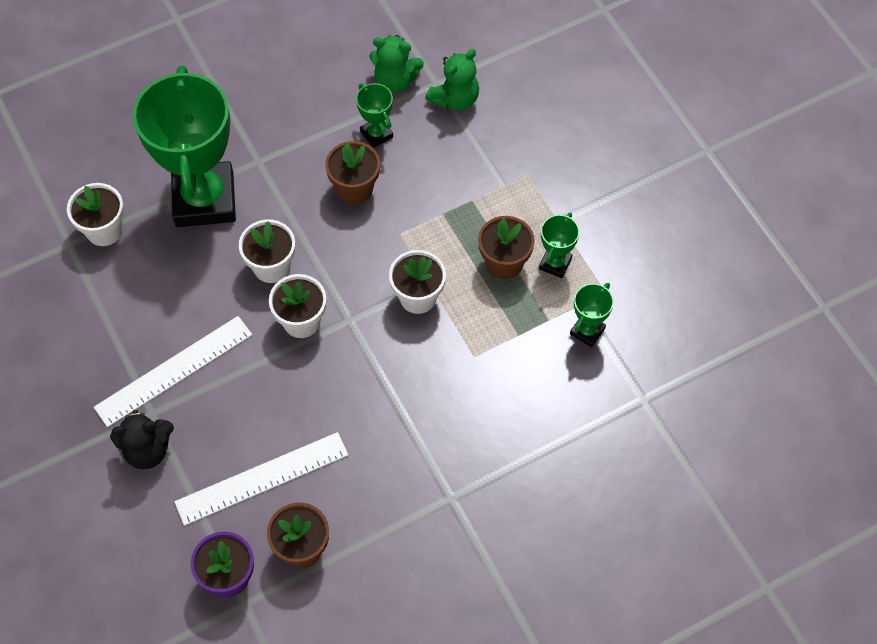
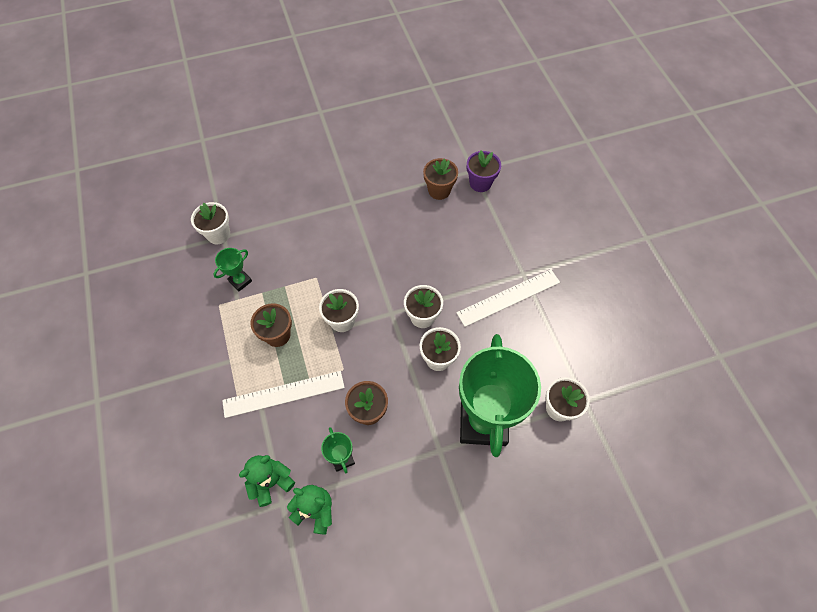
camera: 170 degrees left, 0 degrees up
black teddy bear [110,410,174,469] -> none
white ruler [174,432,348,526] -> white ruler moved to [222,371,345,418]
green trophy [539,212,580,278] -> none
none -> white flower pot [191,202,230,244]

